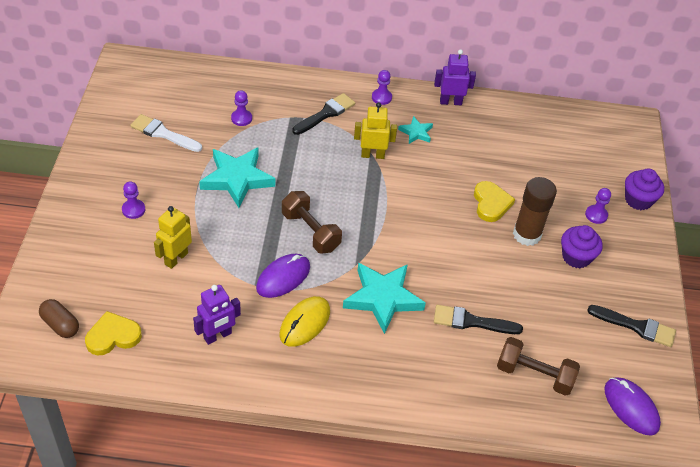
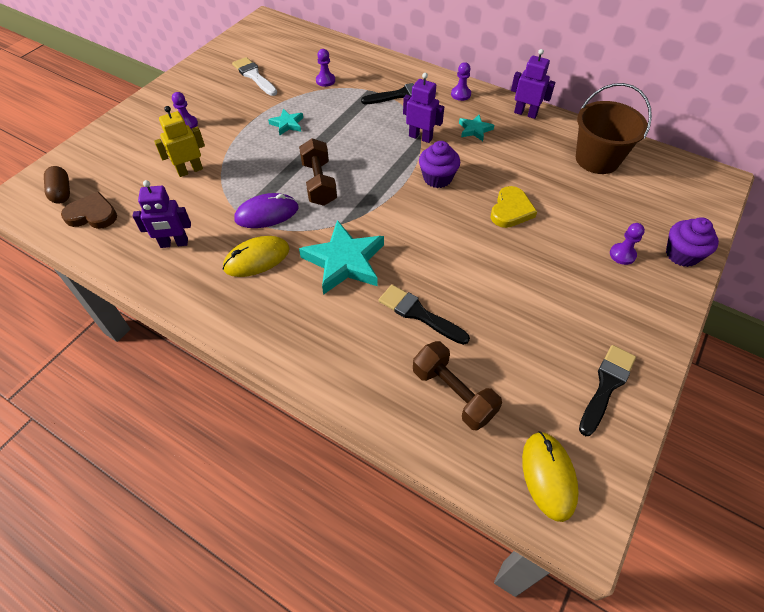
camera: 30 degrees right, 5 degrees up
yellow heart [85,311,142,356] -> brown heart [61,192,117,229]
turquoise star [199,147,275,208] -> turquoise star [268,109,303,135], size x0.50
yellow robot [354,102,397,159] -> purple robot [403,73,444,143]
brown glue stick [513,177,557,246] -> none
purple cupcake [561,225,603,268] -> purple cupcake moved to [419,141,460,188]
black brush [587,305,676,347] -> black brush turned 105 degrees counterclockwise [579,345,636,436]
purple mouse [604,377,661,436] -> yellow mouse [522,431,579,522]
none -> brown bucket [576,83,652,174]

